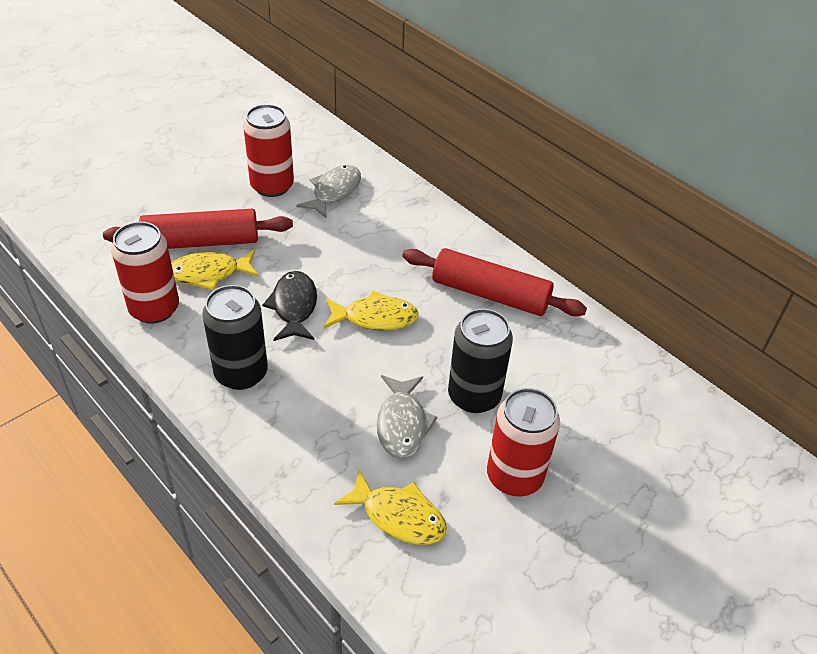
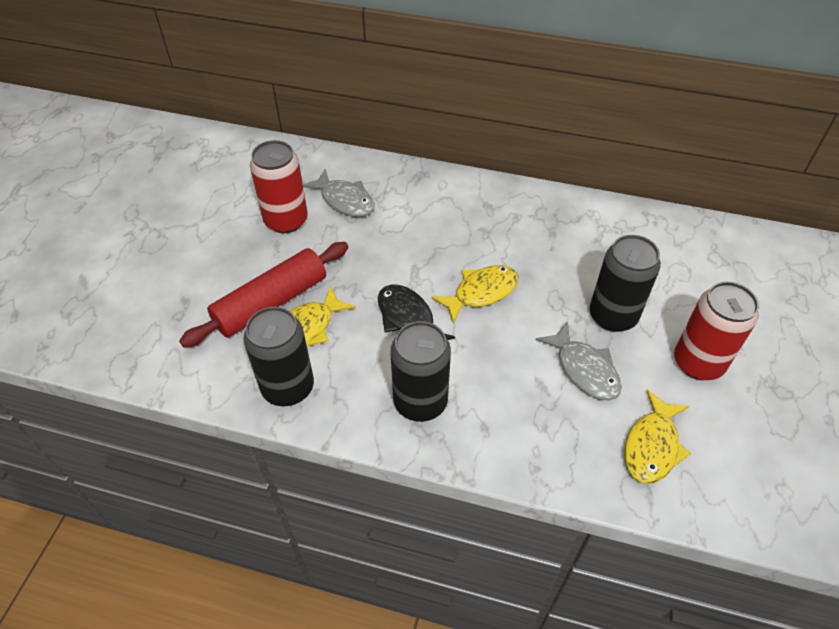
camera: 30 degrees left, 5 degrees up
red can [111,222,179,324] -> black can [243,307,314,406]
grey fish [297,165,361,219] -> grey fish turned 135 degrees clockwise [303,169,375,217]
yellow fish [334,470,447,545] -> yellow fish turned 120 degrees clockwise [624,390,691,484]
red rolling pin [402,248,587,316] -> none

